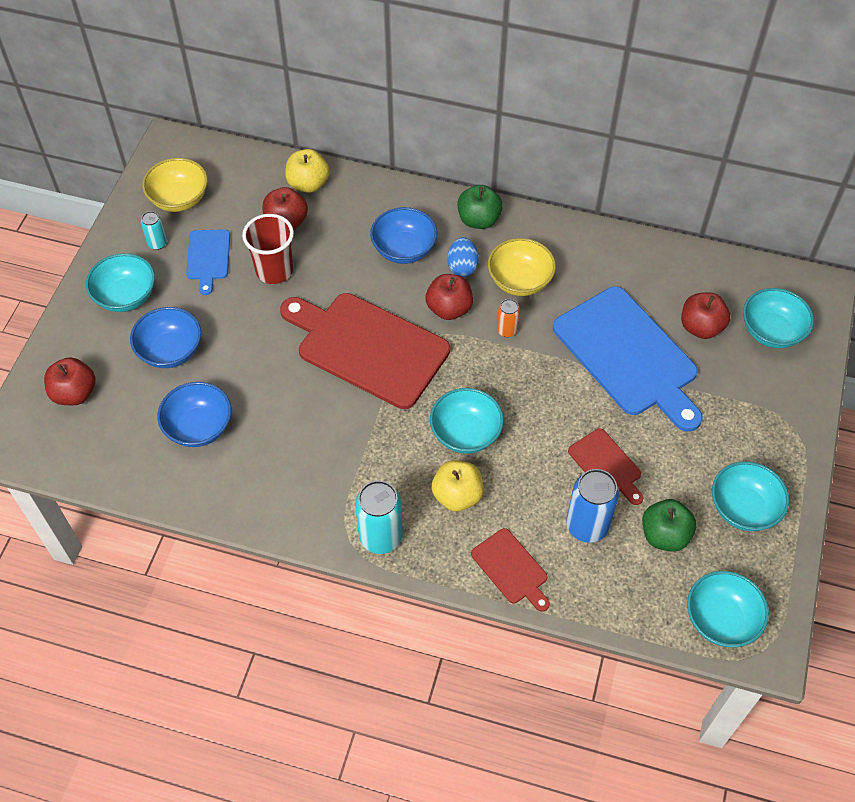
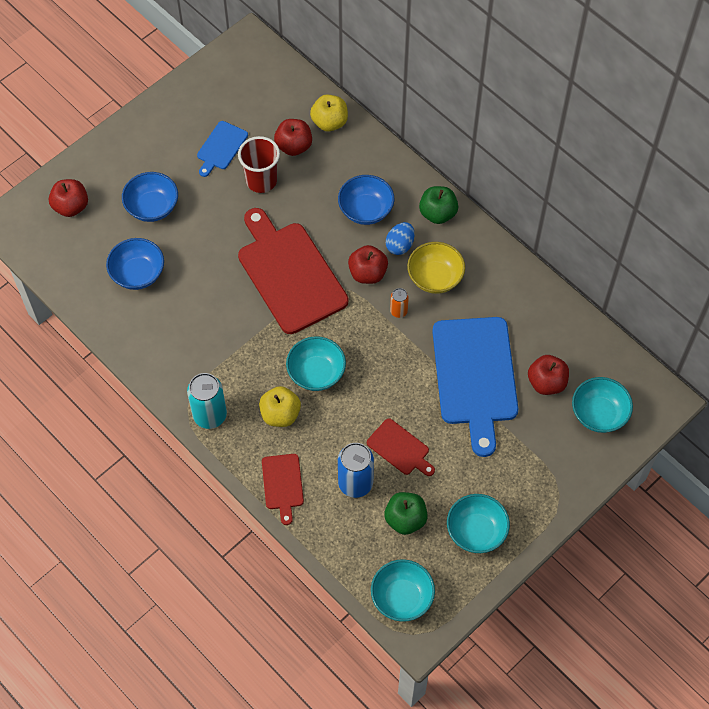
camera: 30 degrees right, 5 degrees up
turquoise bowl [86,253,155,312] -> none
turquoise can [141,211,167,250] -> none
yellow bowl [142,158,208,212] -> none
red cutting board [568,428,643,505] -> red cutting board turned 45 degrees counterclockwise [367,418,435,476]

